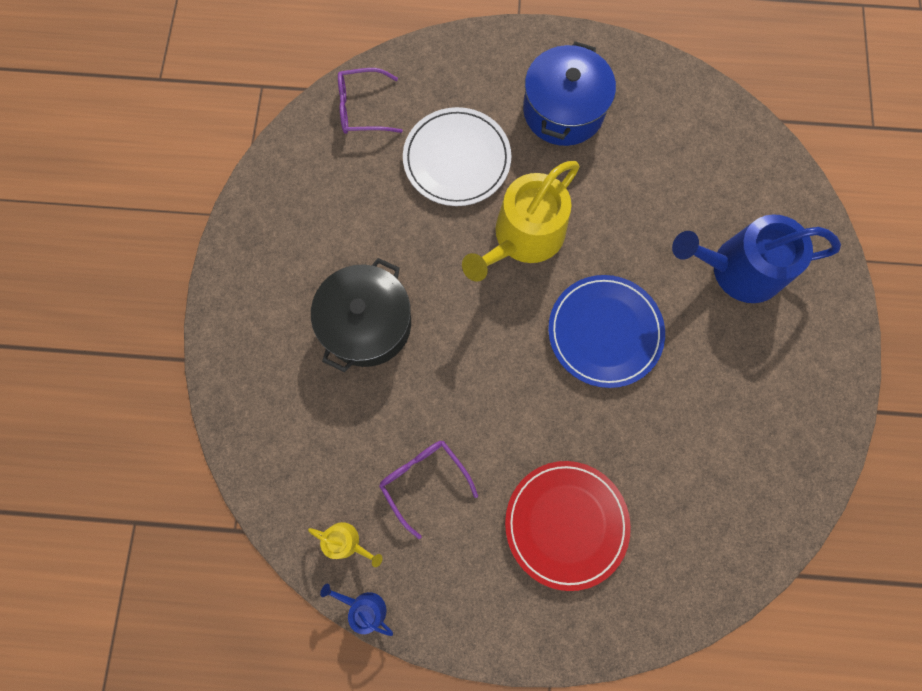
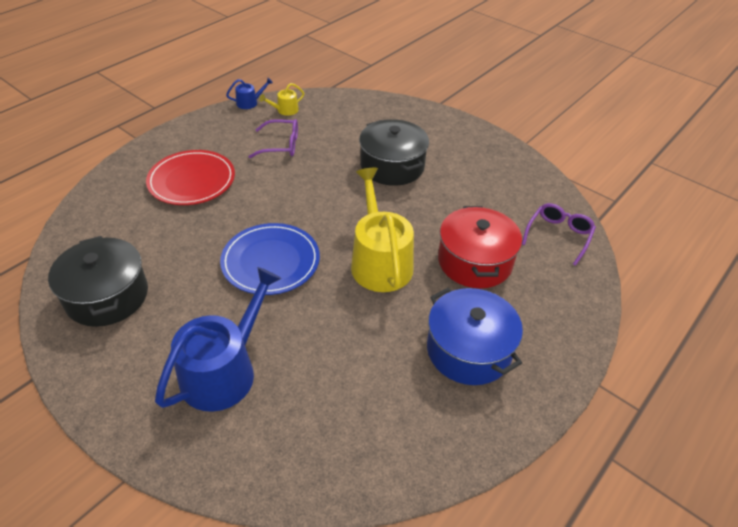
camera: 125 degrees right, 30 degrees down
white plate [403,107,511,206] -> red pot [438,206,522,288]
none -> black pot [48,236,148,327]

